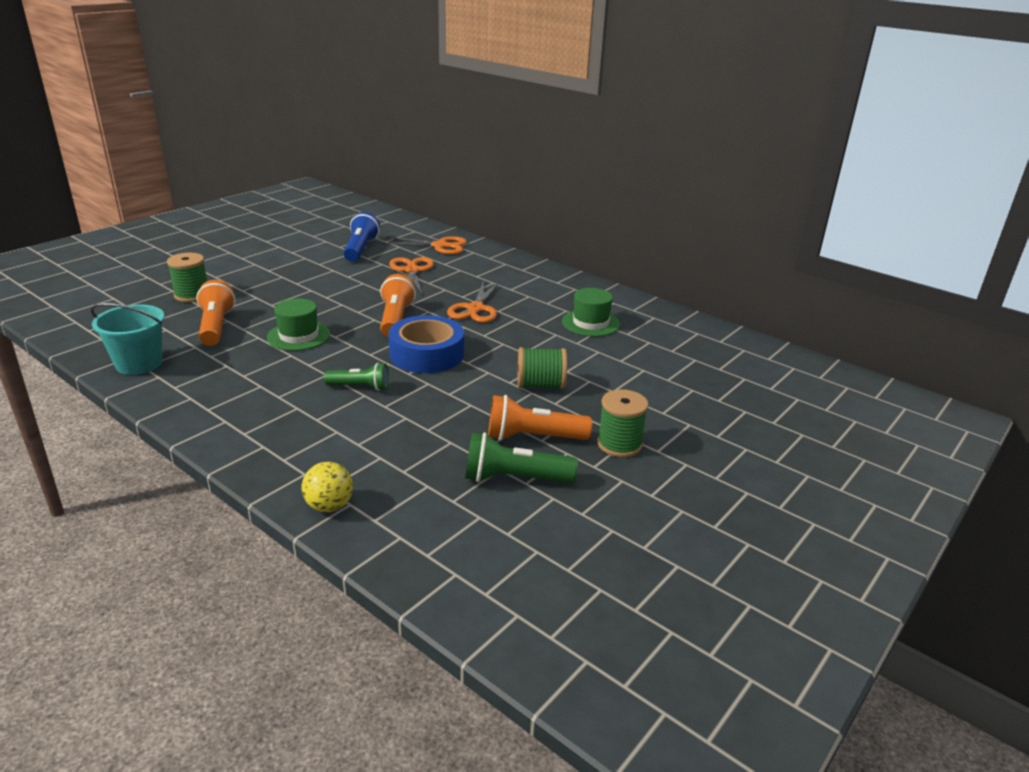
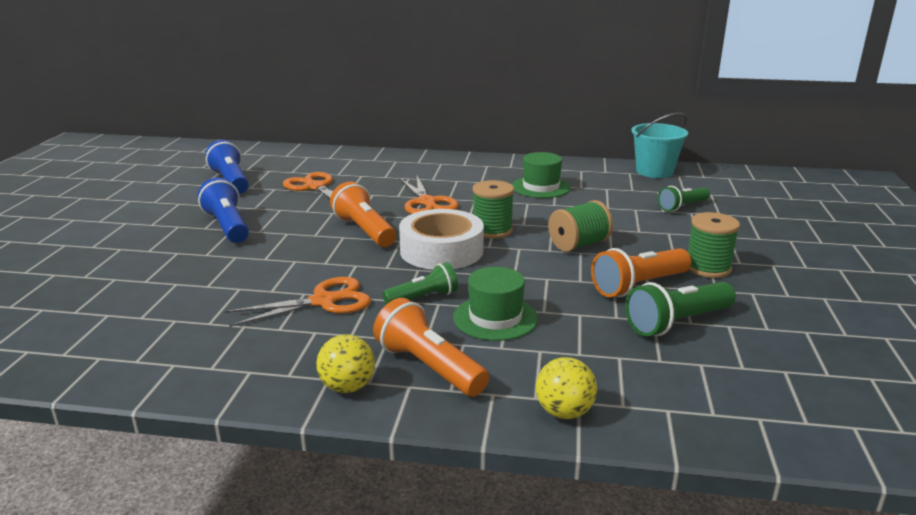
camera: 30 degrees left, 5 degrees down
turquoise bucket [90,303,164,375] -> turquoise bucket moved to [631,113,688,178]
green spool [167,253,207,302] -> green spool moved to [473,180,514,239]
orange flashlight [196,280,236,346] -> orange flashlight moved to [373,298,489,397]
green hat [267,299,330,351] -> green hat moved to [453,267,538,341]
orange scissors [383,236,467,254] -> orange scissors moved to [225,277,371,327]
blue tape [388,315,464,373] -> white tape [399,209,484,270]
none -> blue flashlight [198,178,249,243]
none -> yellow ball [317,334,375,393]
none -> green flashlight [658,186,710,212]

